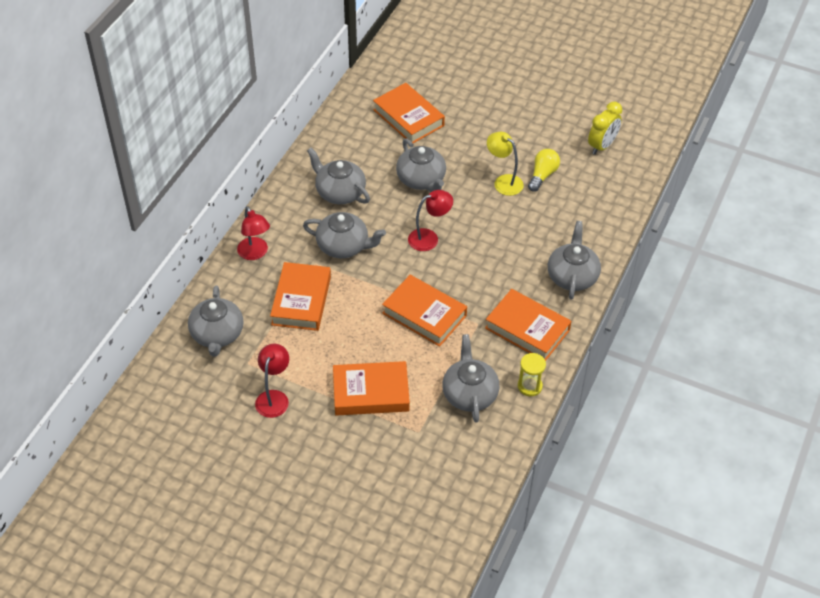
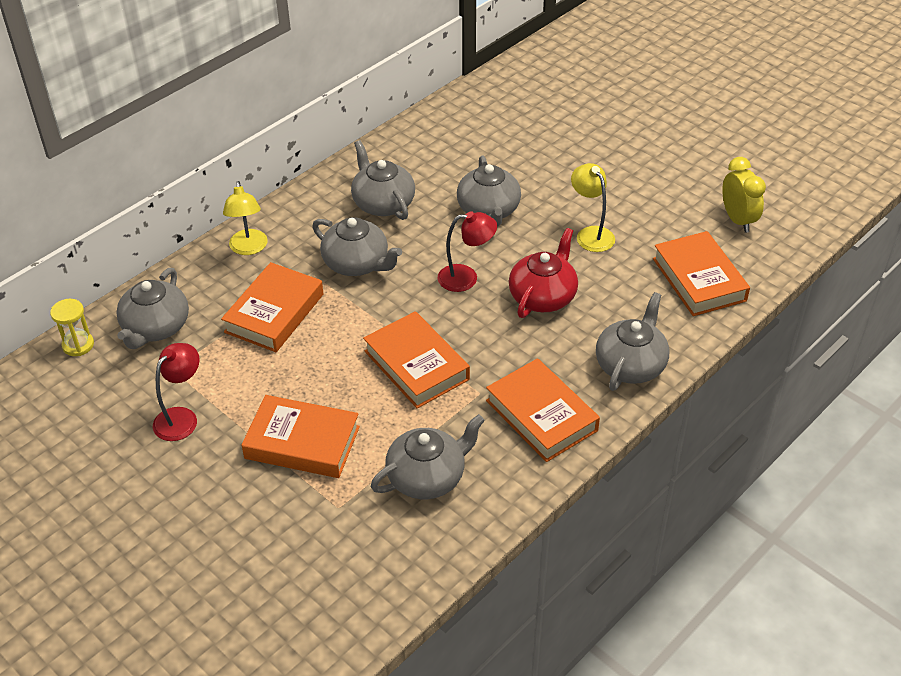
camera: 20 degrees right, 5 degrees down
red lamp [237,206,270,260] -> yellow lamp [223,181,268,255]
orange book [373,83,445,143] -> orange book moved to [653,231,750,316]
grey teapot [442,334,499,423] -> grey teapot turned 45 degrees clockwise [371,414,485,499]
yellow hourglass [518,353,546,396] -> yellow hourglass moved to [50,299,94,356]
yellow light bulb [528,149,560,192] -> none
yellow clock [588,102,622,155] -> yellow clock turned 75 degrees counterclockwise [722,157,766,233]
none -> red teapot [509,228,578,318]

